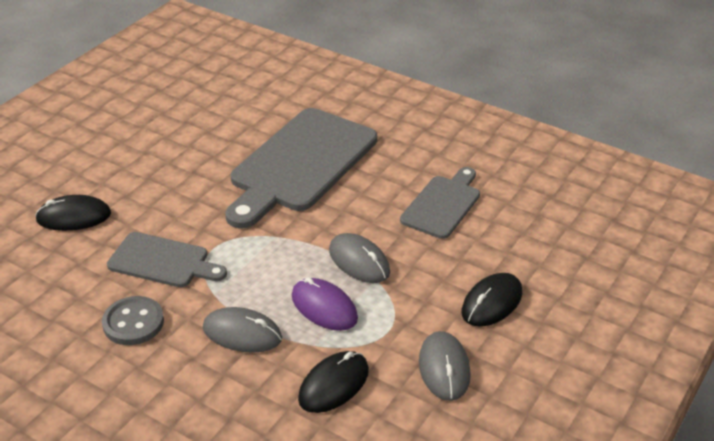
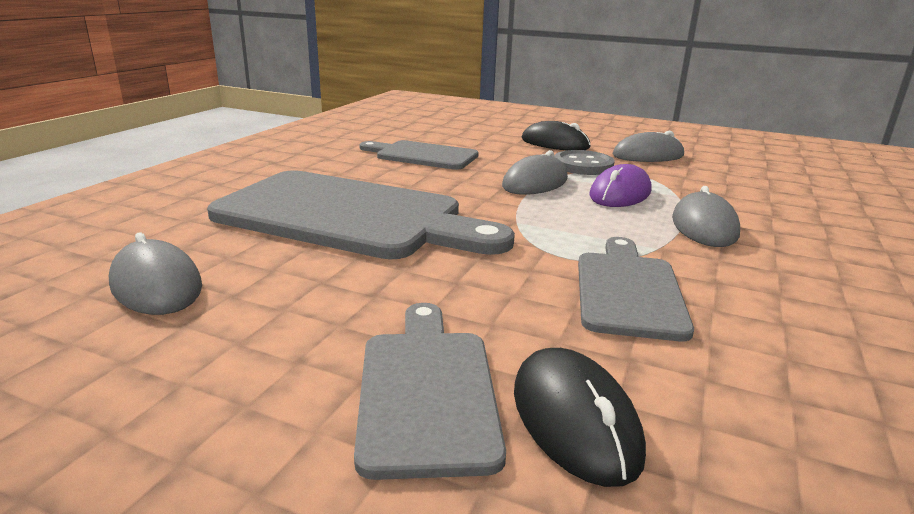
camera: 100 degrees left, 15 degrees down
grey button [102,296,164,345] -> grey button moved to [554,150,615,175]
black mouse [298,351,369,413] -> none
none -> grey mouse [109,232,202,315]
none -> grey cutting board [354,303,506,480]

